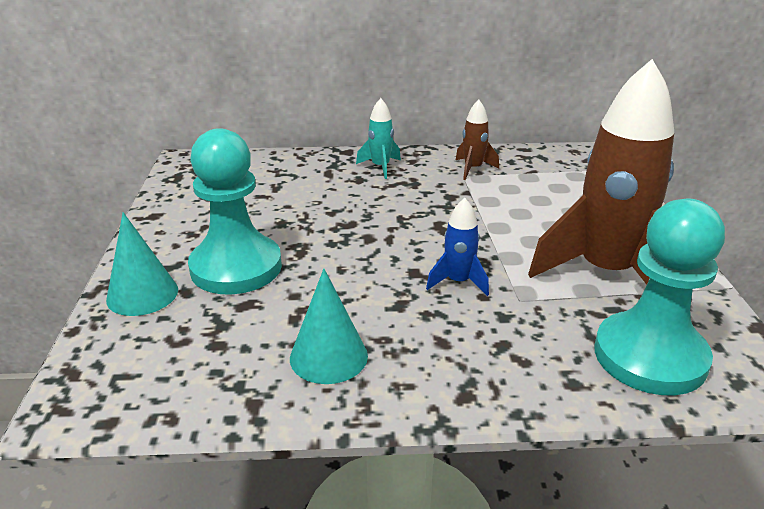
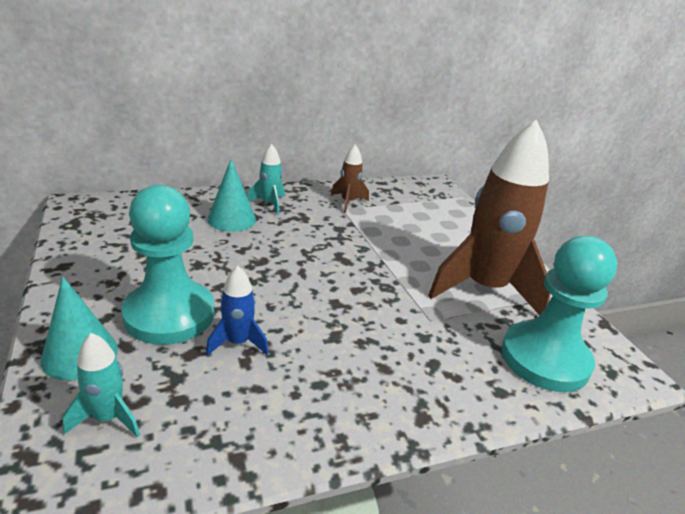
camera: 20 degrees left, 0 degrees up
turquoise cone [290,269,368,384] -> turquoise cone moved to [207,159,256,232]
blue rocket [426,198,489,296] -> blue rocket moved to [206,266,269,356]
none -> turquoise rocket [62,333,140,437]

